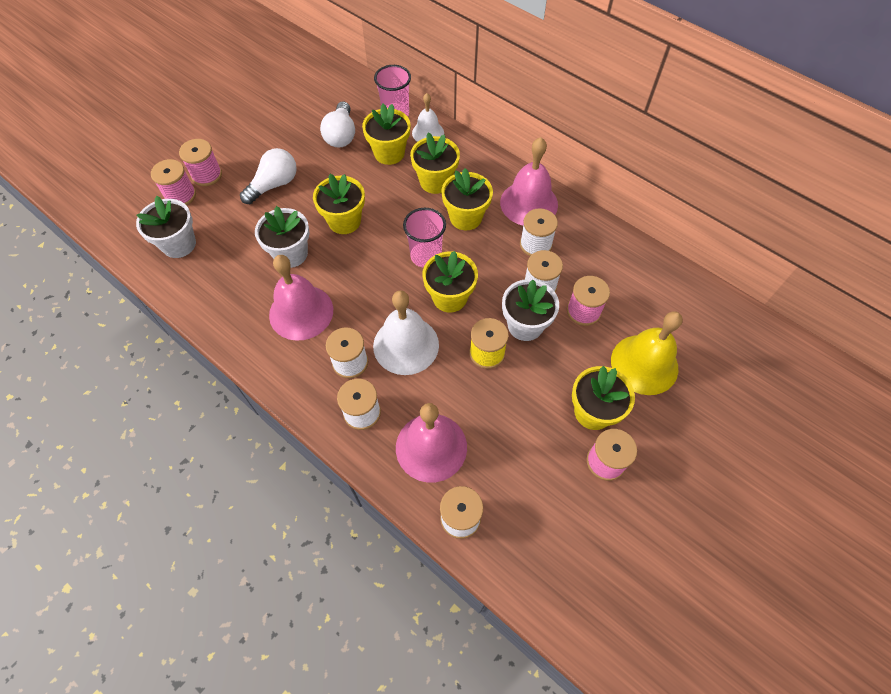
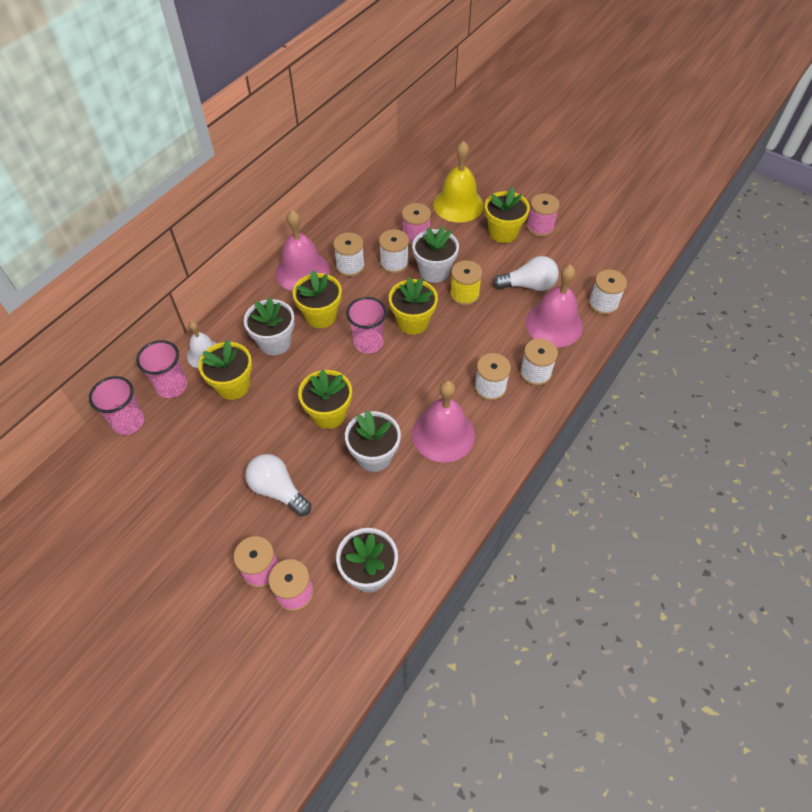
camera: 95 degrees left, 5 degrees down
white light bulb [320,101,355,148] -> white light bulb moved to [493,256,559,291]
white bell [373,290,439,375] -> none
yellow flower pot [410,133,460,194] -> white flower pot [244,297,295,356]
none -> pink cup [89,376,144,435]

